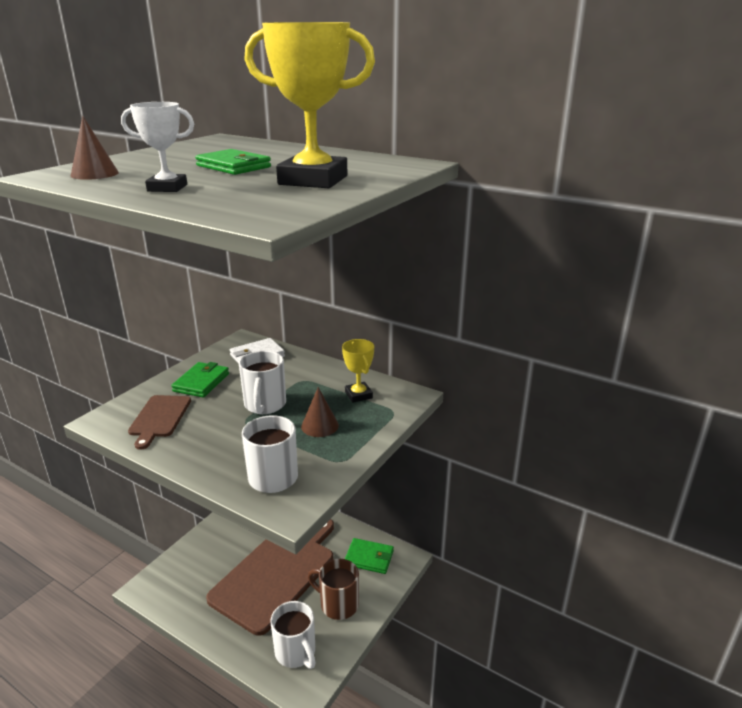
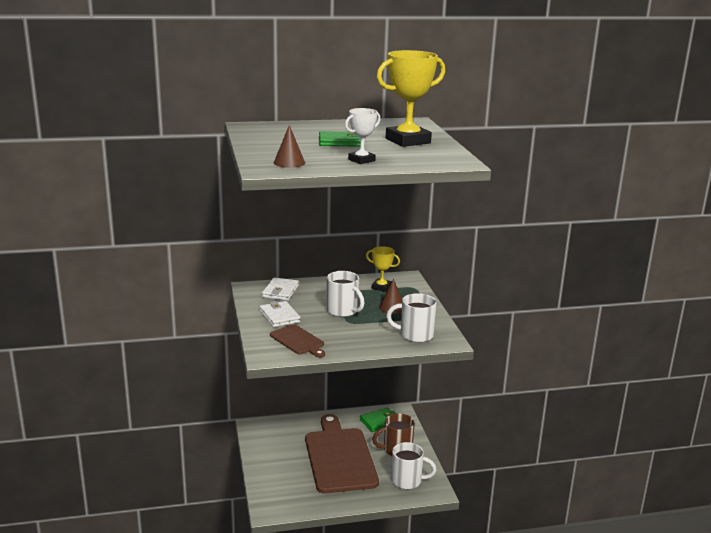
camera: 45 degrees left, 5 degrees down
green wallet [171,362,229,398] -> white wallet [260,301,301,327]

